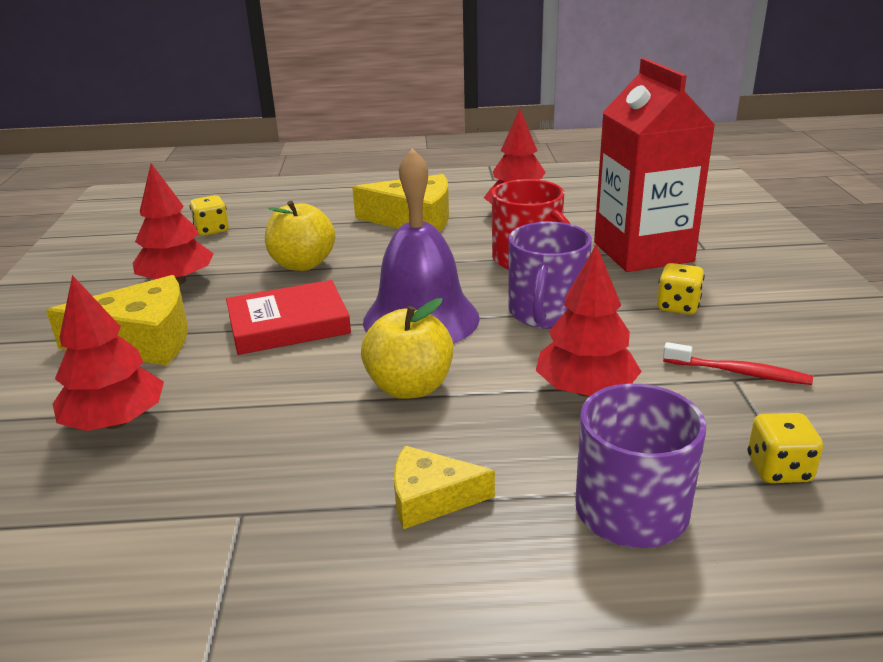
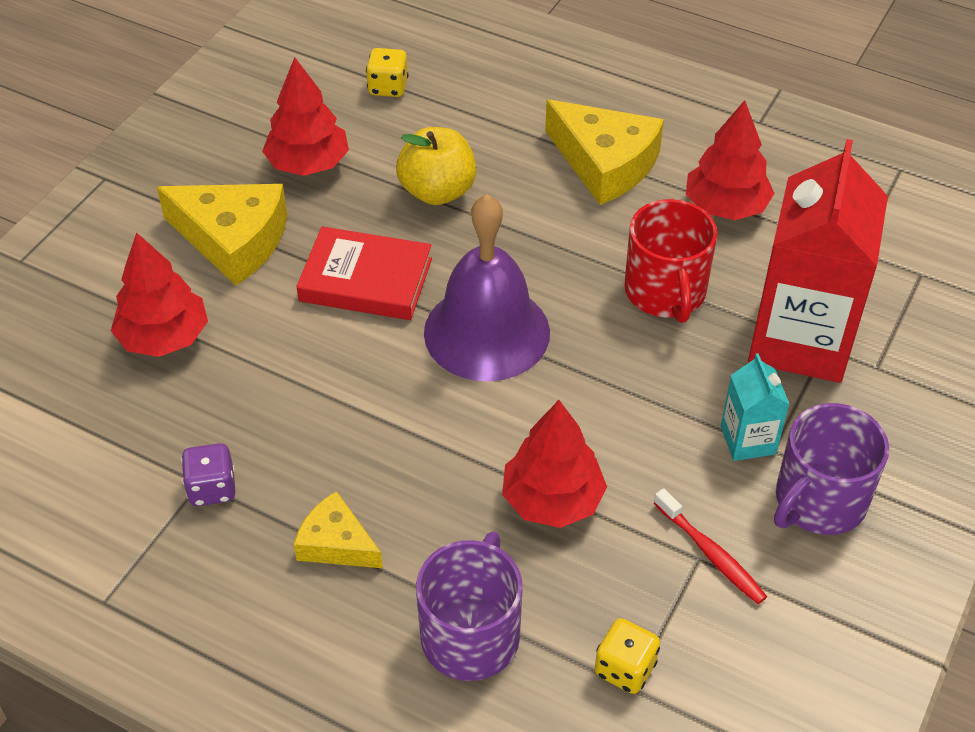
camera: 30 degrees right, 20 degrees up
yellow apple [361,298,453,399] -> none
purple mug [508,221,592,329] -> purple mug moved to [774,403,889,535]
yellow dice [657,263,705,314] -> turquoise carton [721,353,790,461]
none -> purple dice [181,443,235,506]

